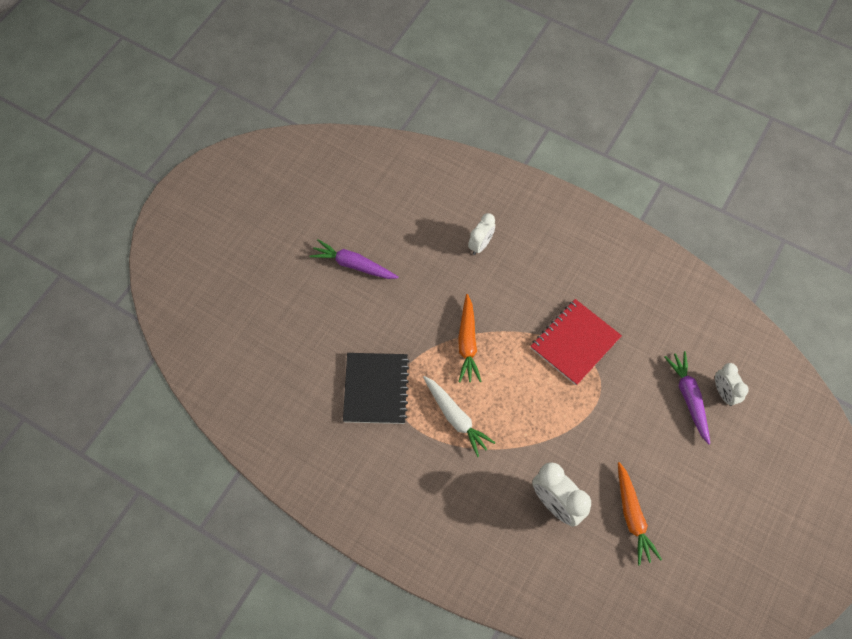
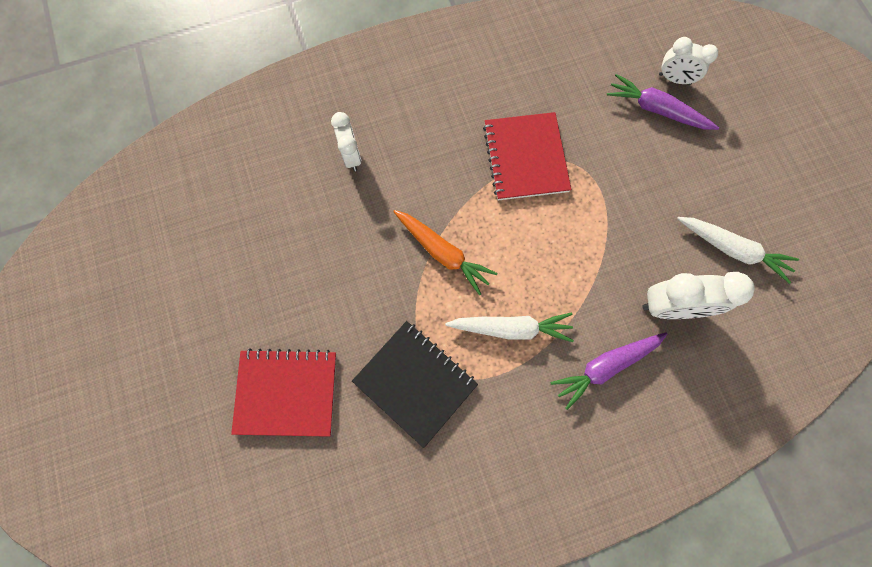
camera: 50 degrees left, 10 degrees up
purple carrot [309,239,399,279] -> purple carrot moved to [550,332,667,410]
orange carrot [618,462,662,566] -> white carrot [677,217,799,284]
none -> red notebook [231,348,337,437]

